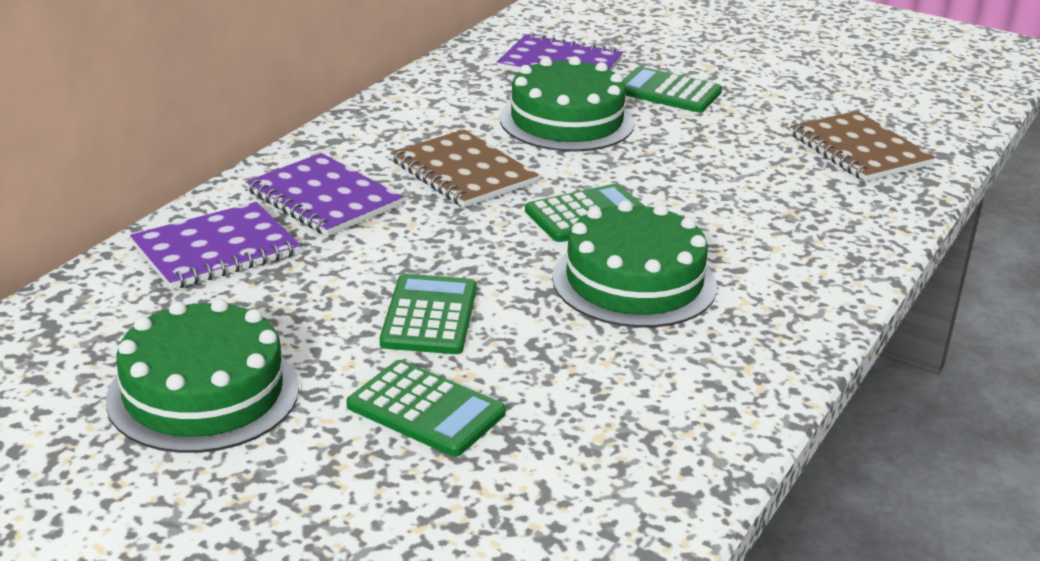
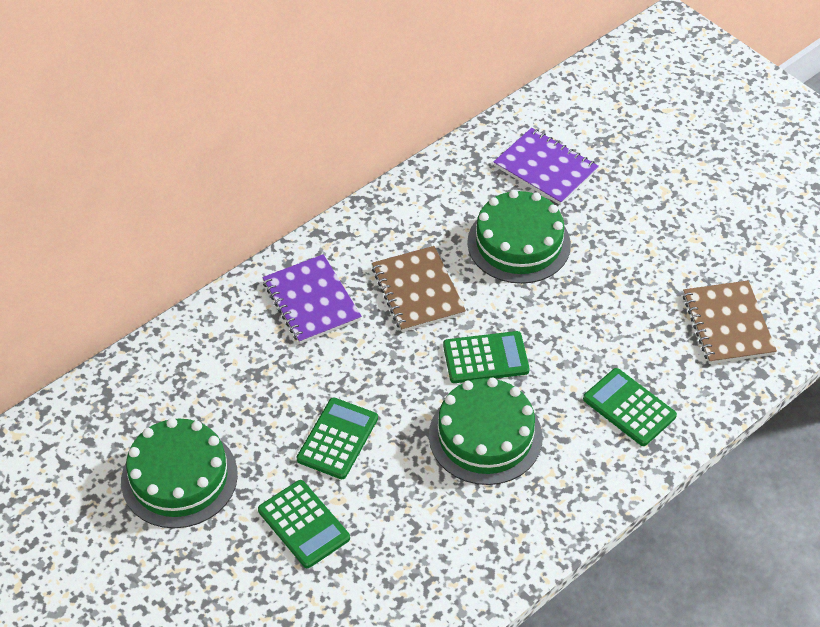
camera: 20 degrees right, 20 degrees up
purple notebook [130,202,301,290] -> none
green calculator [623,66,722,113] -> green calculator moved to [583,368,677,446]

